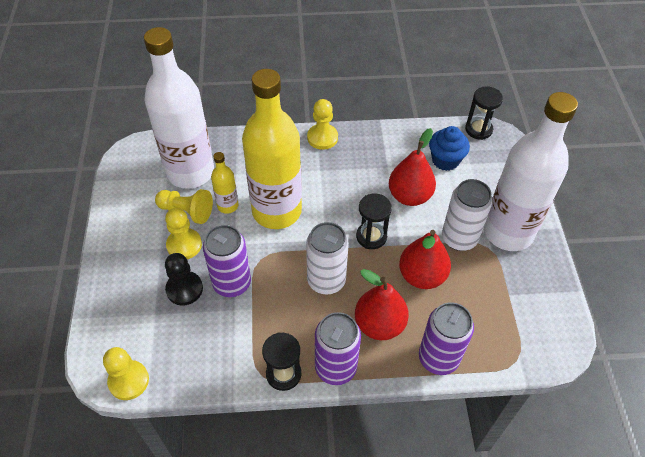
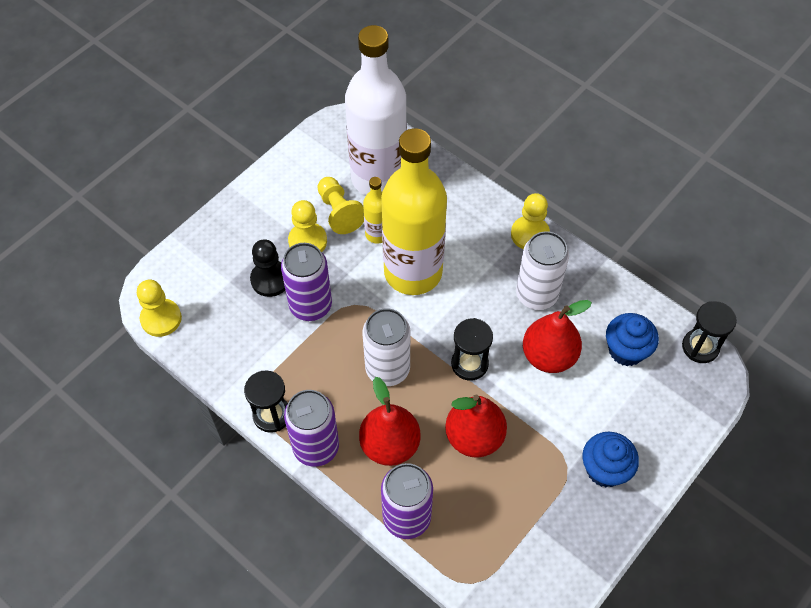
camera: 45 degrees right, 5 degrees up
white can [442,179,492,251] -> white can moved to [516,231,569,310]
white bottle [484,92,578,251] -> blue cupcake [582,432,639,487]

